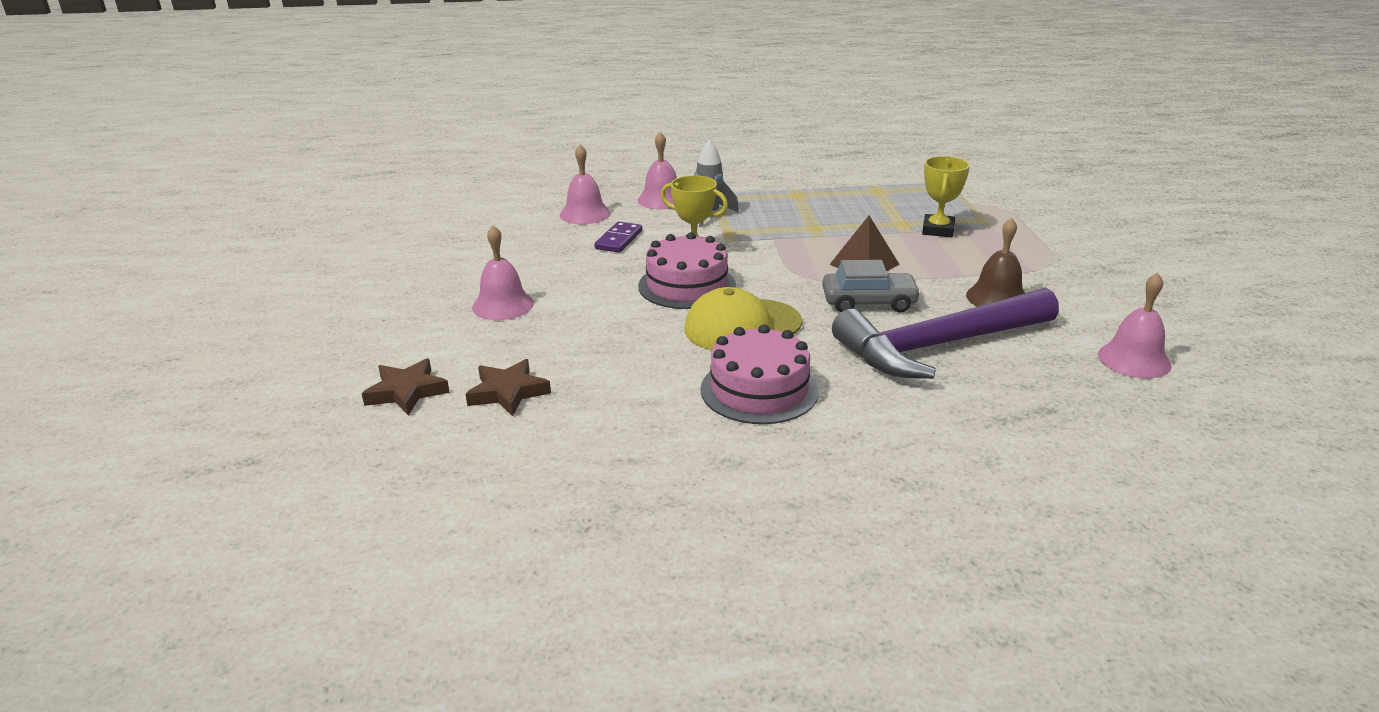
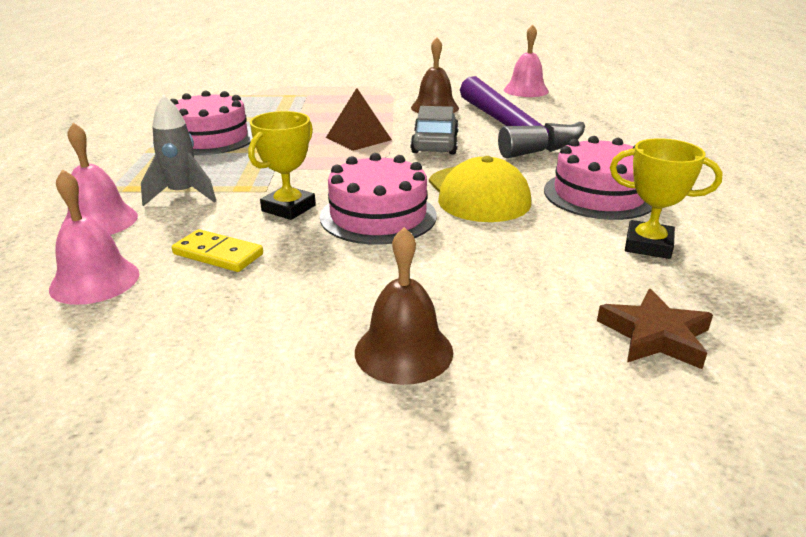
camera: 85 degrees left, 0 degrees up
brown star [362,358,450,415] -> none
pink bell [472,225,534,320] -> brown bell [355,227,453,385]
purple domino [594,222,642,253] -> yellow domino [172,229,263,272]
yellow trophy [922,156,970,237] -> yellow trophy moved to [610,138,723,259]
none -> pink cake [170,91,253,155]

